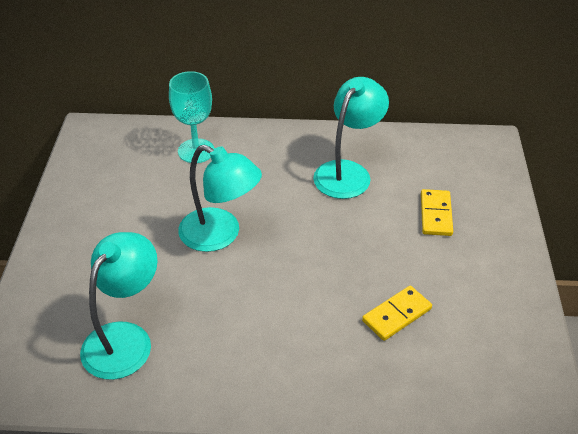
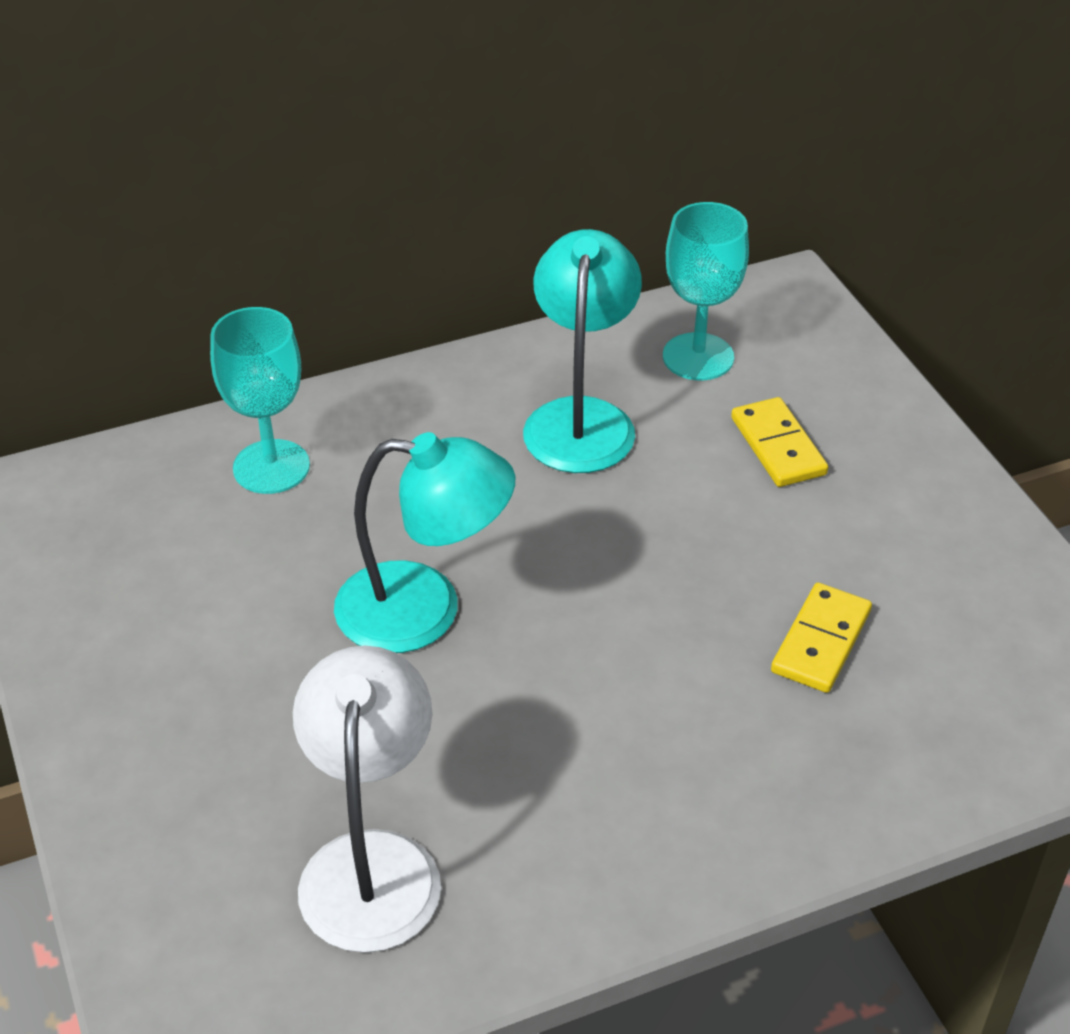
camera: 25 degrees left, 0 degrees up
turquoise lamp [80,232,158,380] -> white lamp [293,646,441,953]
none -> turquoise goblet [663,202,749,380]

